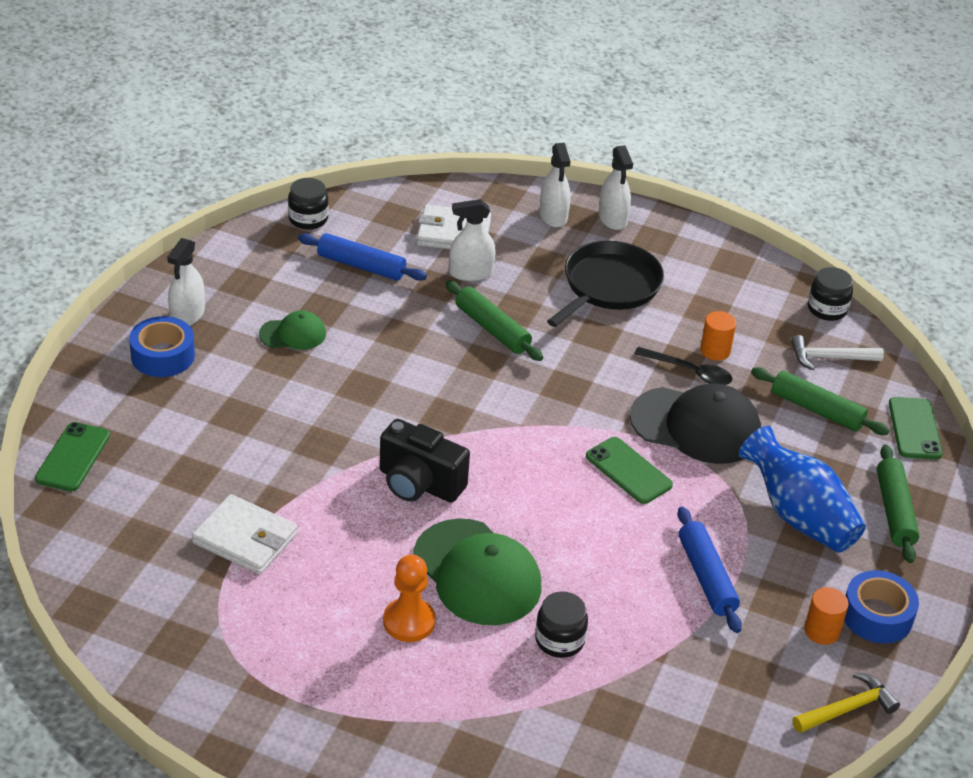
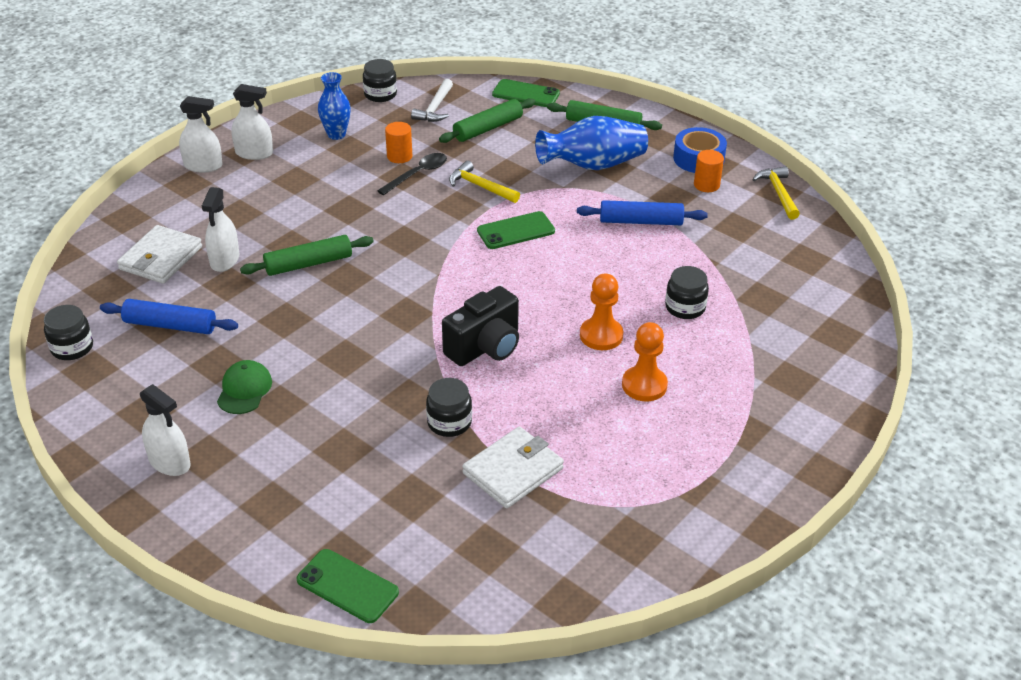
camera: 70 degrees left, 0 degrees up
blue tape [129,316,195,377] -> none
blue rolling pin [298,233,427,281] -> blue rolling pin turned 60 degrees clockwise [100,299,238,334]
green cap [414,519,542,625] -> orange pawn [580,274,623,350]
white spray bottle [540,143,571,228] -> white spray bottle moved to [231,84,273,160]
black pan [547,241,664,327] -> none
black cap [630,383,761,464] -> yellow hammer [449,161,520,203]
none -> blue vase [318,72,351,140]
none -> black jar [426,378,472,437]

